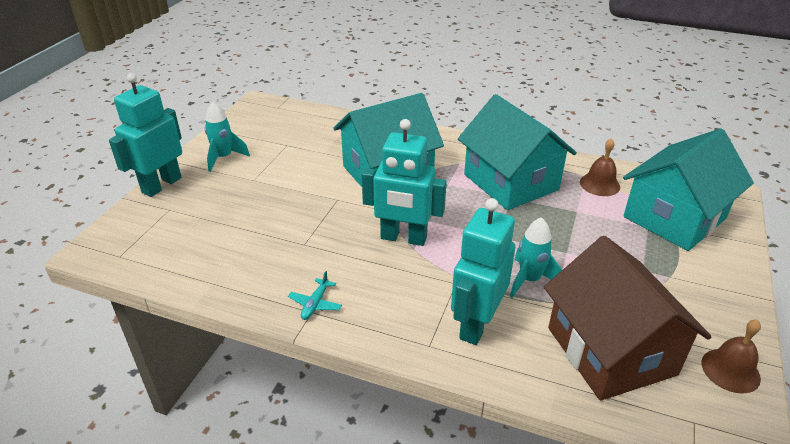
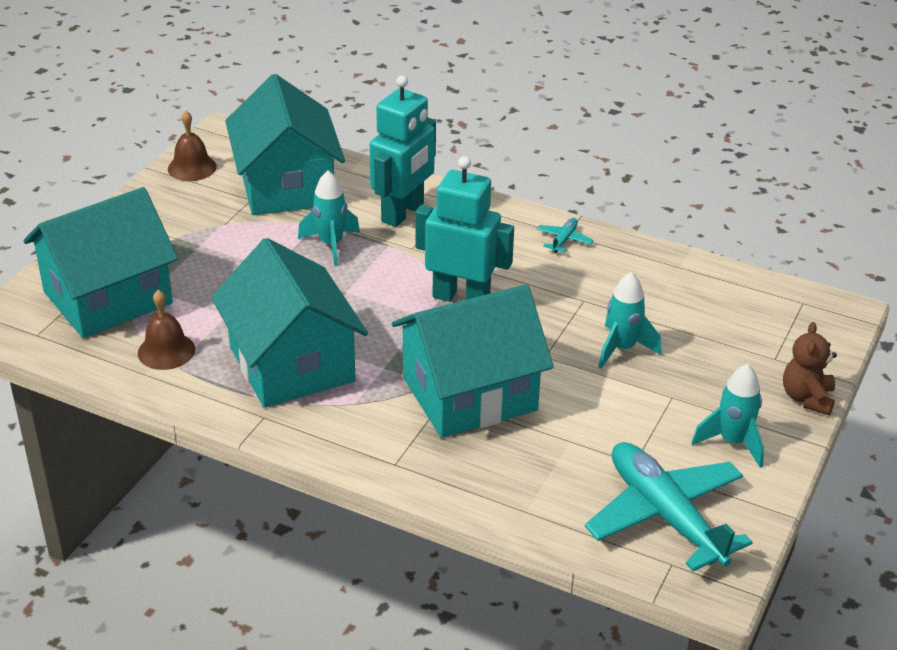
camera: 175 degrees left, 0 degrees up
turquoise robot [109,73,182,197] -> brown teddy bear [783,322,837,415]
brown house [544,236,712,401] -> turquoise house [225,74,345,215]
none -> turquoise plane [585,442,753,571]
none -> turquoise rocket [599,272,661,369]

